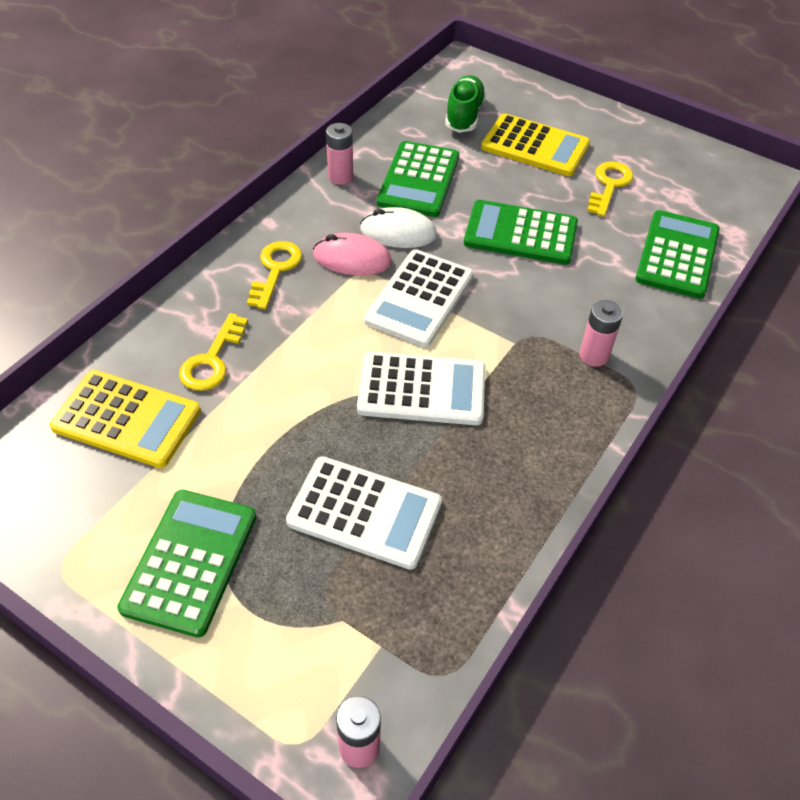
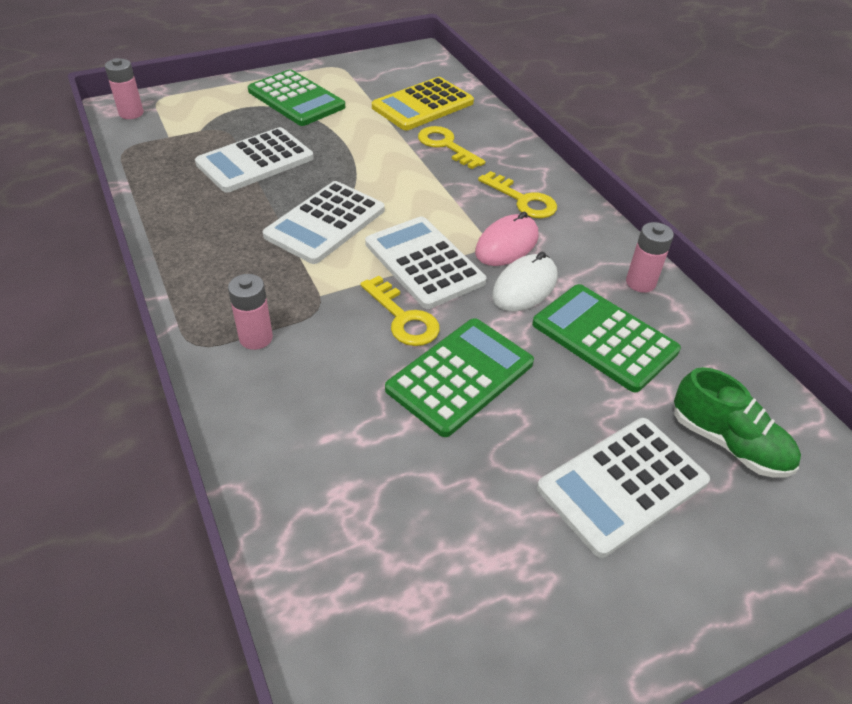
camera: 120 degrees right, 5 degrees down
yellow calculator [481,113,590,176] -> white calculator [537,418,710,558]
yellow key [587,162,634,217] -> yellow key moved to [360,276,440,346]
green calculator [635,210,720,299] -> none

